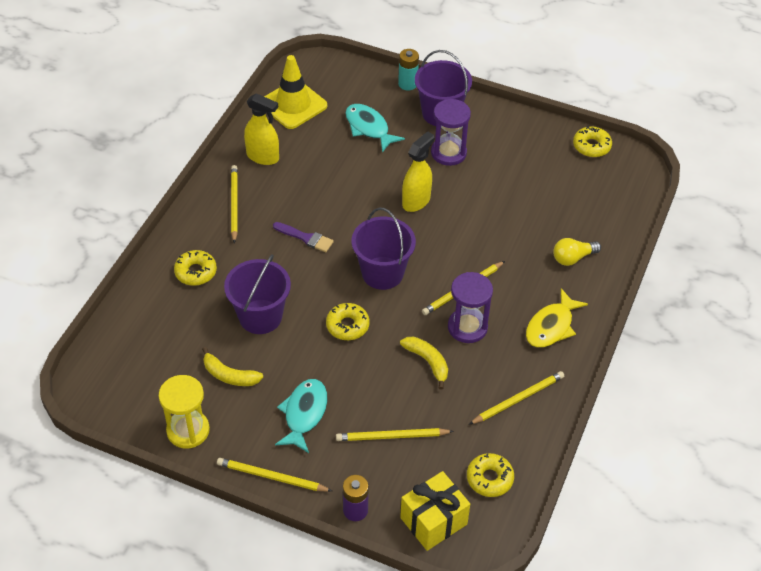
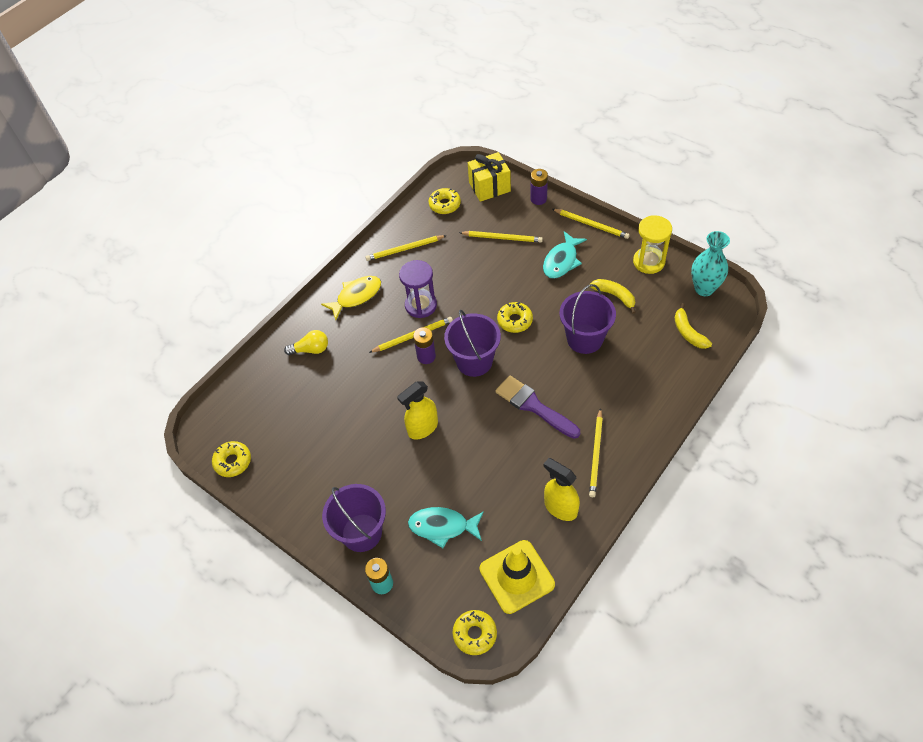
camera: 160 degrees left, 5 degrees up
yellow donut [174,250,217,286] -> yellow donut moved to [453,610,497,655]
purple brush [273,222,334,252] -> purple brush [495,376,580,439], size x1.61
turquoise fish [345,104,405,153] -> turquoise fish turned 120 degrees clockwise [408,507,484,548]
yellow banana [400,336,448,390] -> yellow banana moved to [675,303,712,349]
purple hourglass [431,99,471,166] -> none
none -> purple battery [413,327,436,364]
none -> turquoise vase [691,231,730,296]

